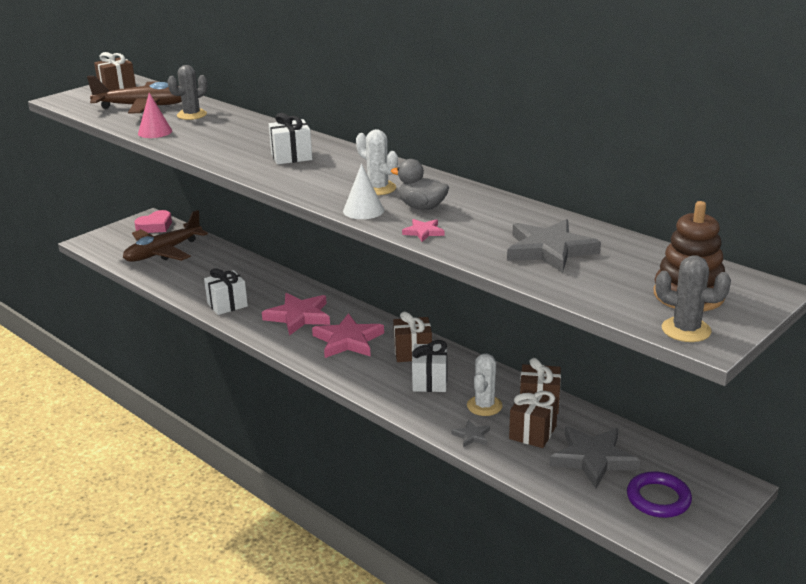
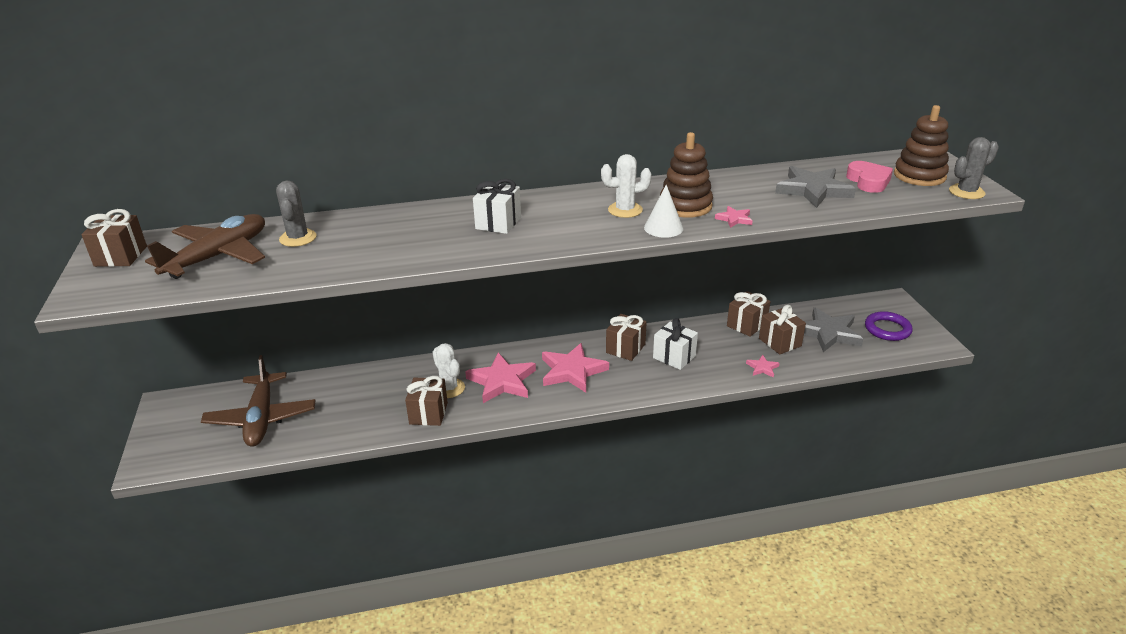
camera: 55 degrees left, 5 degrees up
pink heart [134,210,172,233] -> pink heart moved to [846,161,893,193]
pink cone [138,93,172,138] -> none
white gift [204,268,248,315] -> brown gift [405,376,448,426]
grey duck [391,159,449,210] -> brown stacking toy [660,132,713,218]
grey star [451,420,490,447] -> pink star [746,355,780,378]
white cactus [467,354,503,416] -> white cactus moved to [433,343,465,398]

